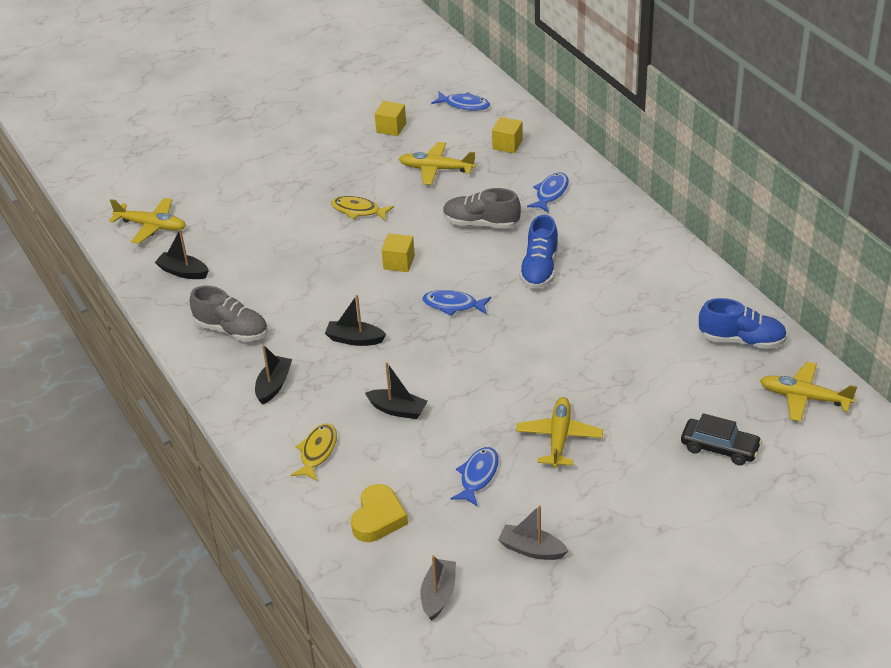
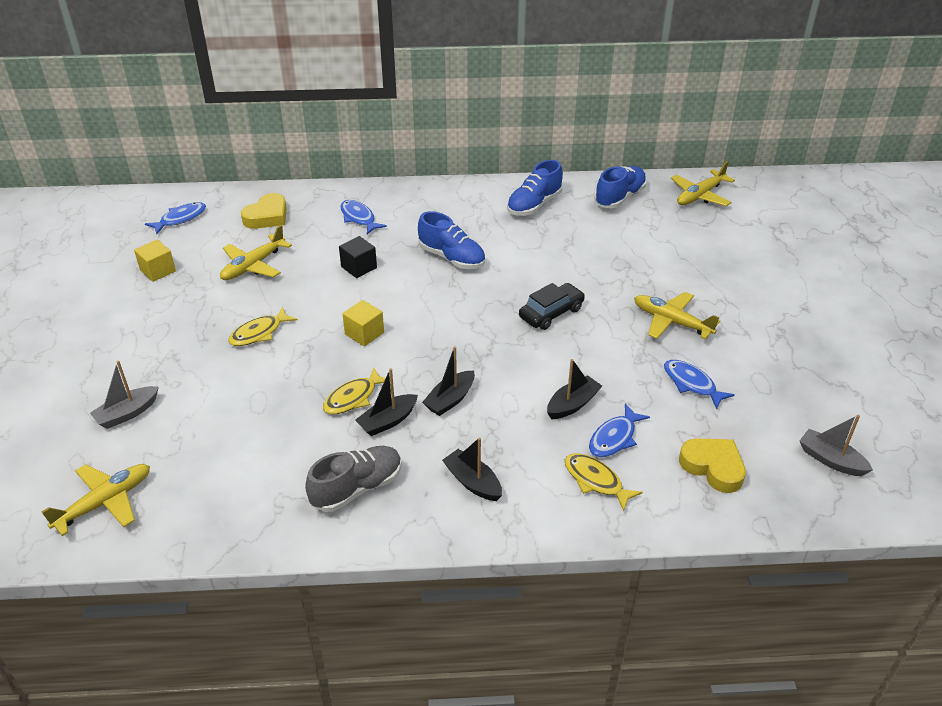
camera: 65 degrees left, 0 degrees up
black boat [155,229,209,279] -> black boat moved to [355,368,418,436]
blue fish [422,290,491,316] -> blue fish moved to [589,404,650,457]
grey shoe [443,188,521,229] -> black cube [339,236,377,278]
yellow cube [492,117,523,153] -> yellow heart [241,193,287,229]
grey boat [498,505,569,560] -> grey boat moved to [90,361,159,429]
black car [681,413,762,465] -> black car moved to [519,283,585,330]
none -> yellow fish [323,368,386,414]
none -> blue shoe [507,160,563,216]

